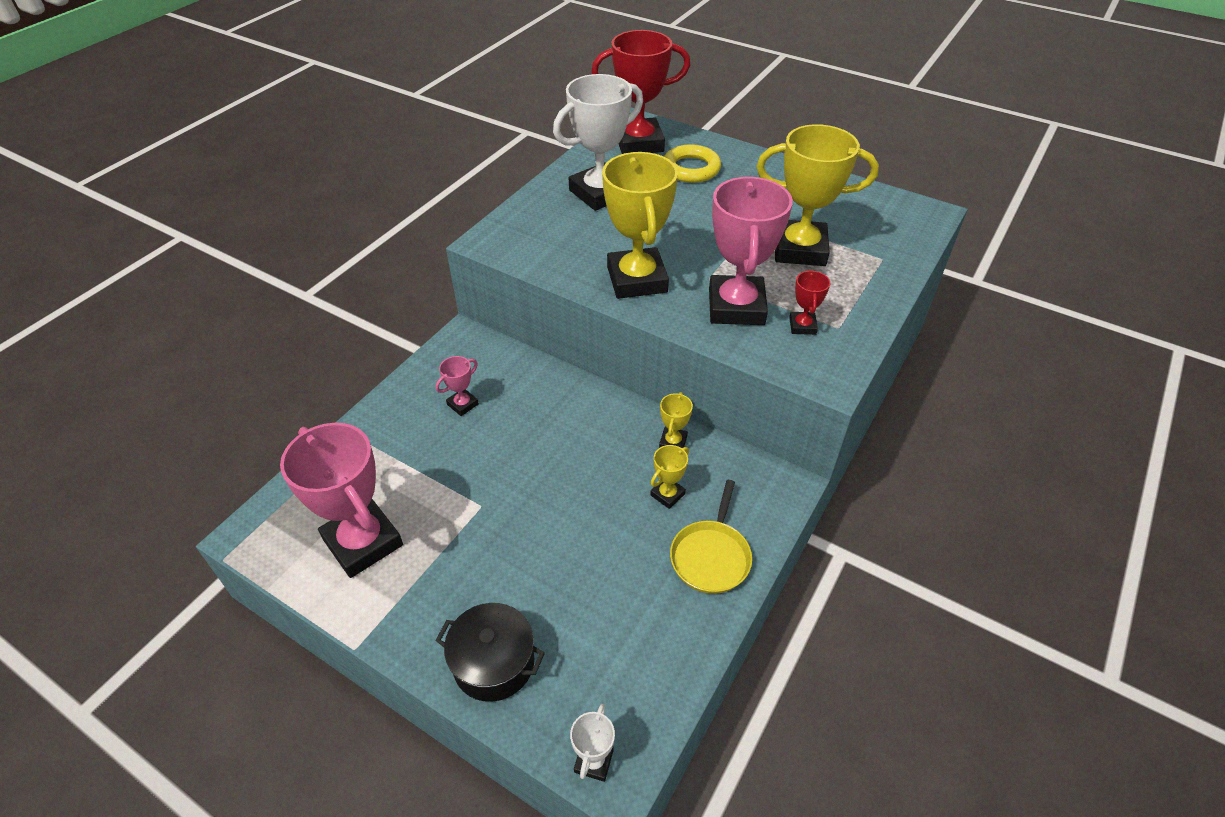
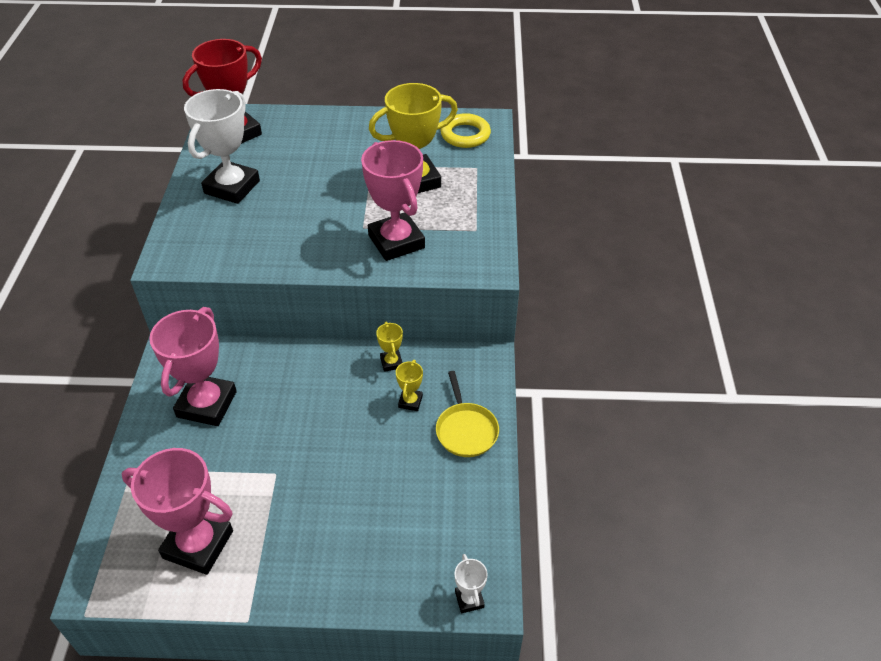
camera: 30 degrees left, 0 degrees up
pink trophy [436,356,479,416] -> pink trophy [149,307,237,426], size x2.25
black pot [436,603,545,702] -> none
yellow trophy [602,152,678,299] -> none
yellow ring [664,144,721,183] -> yellow ring moved to [440,113,491,148]
red trophy [789,270,830,335] -> none

